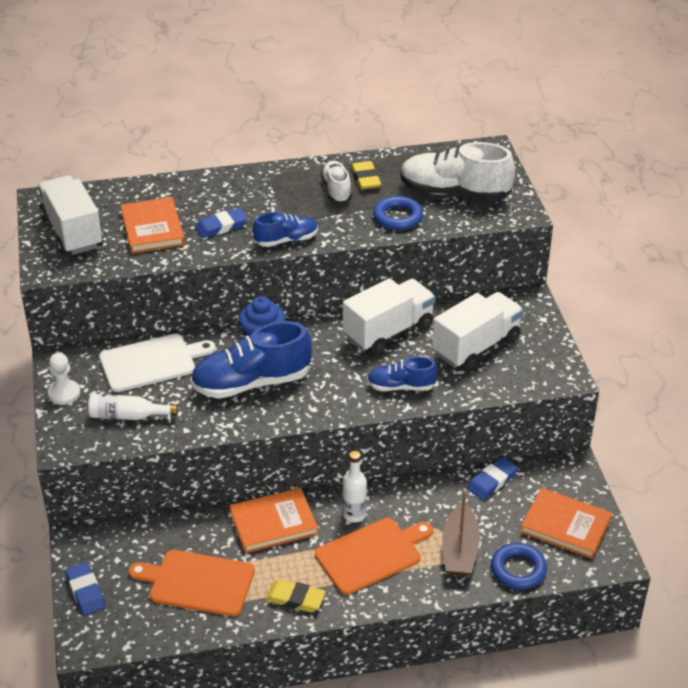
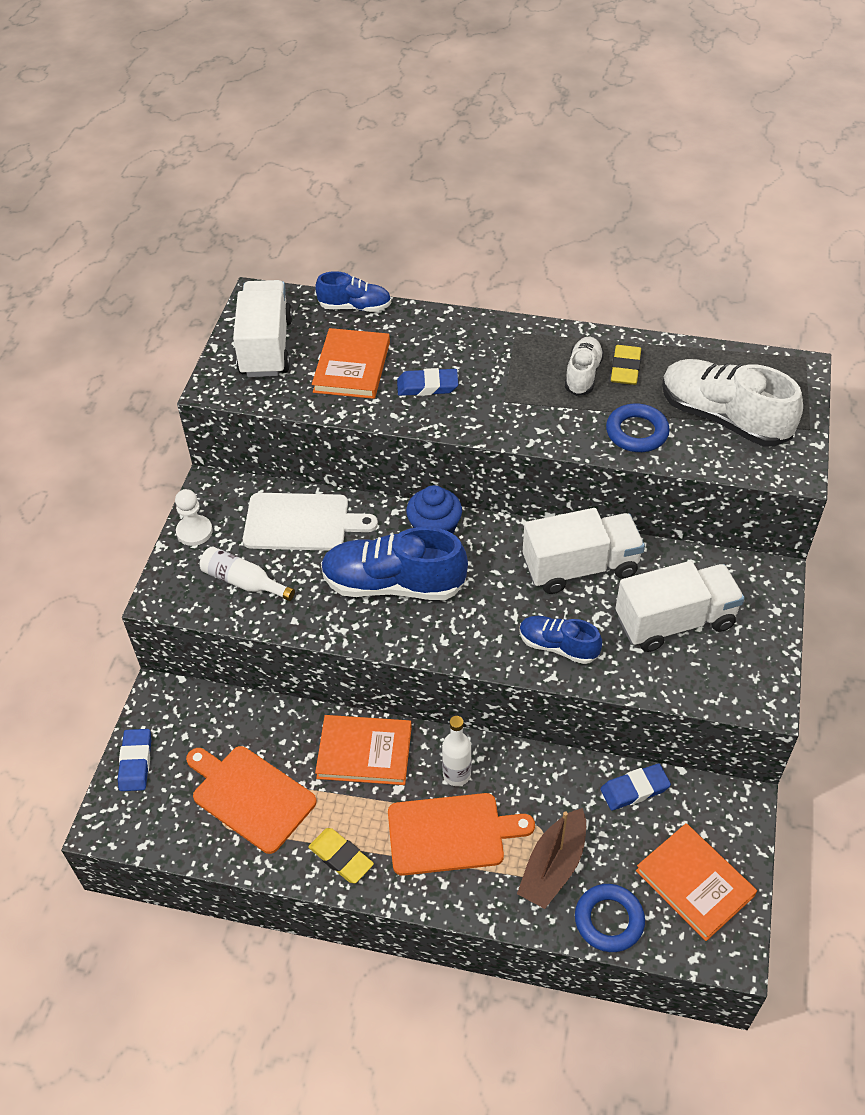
camera: 25 degrees right, 10 degrees up
blue shoe [253,212,318,247] -> blue shoe moved to [315,271,391,312]

